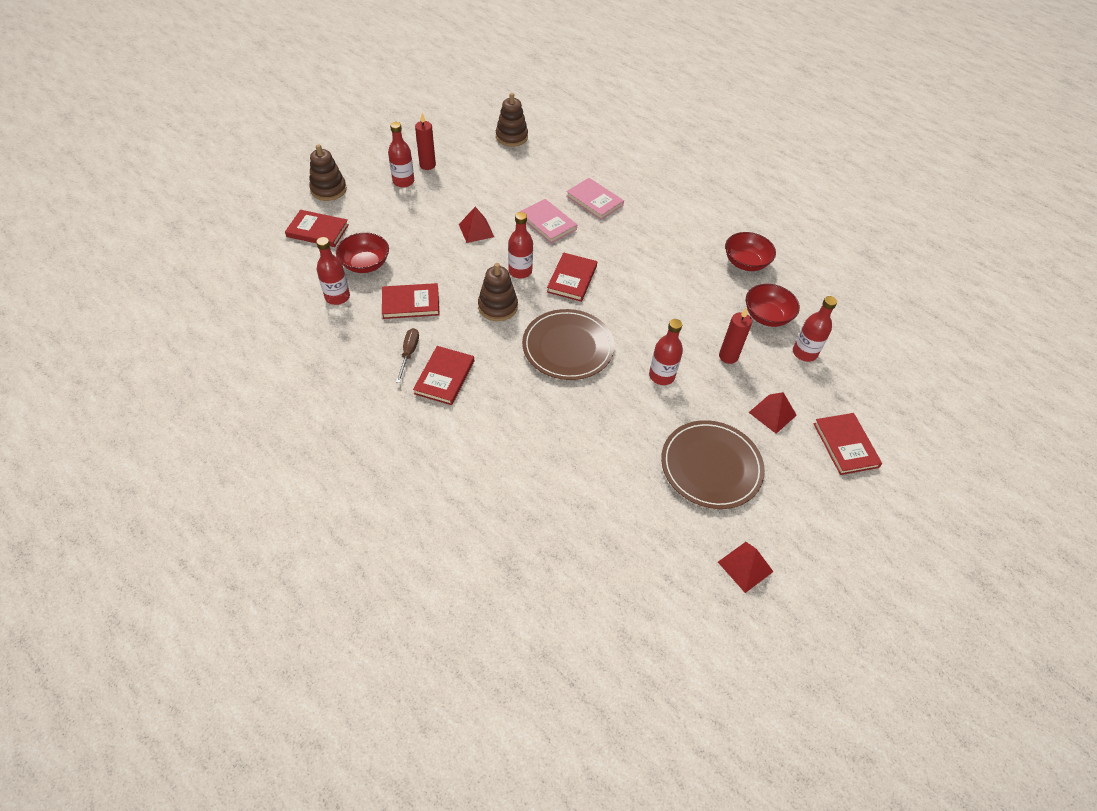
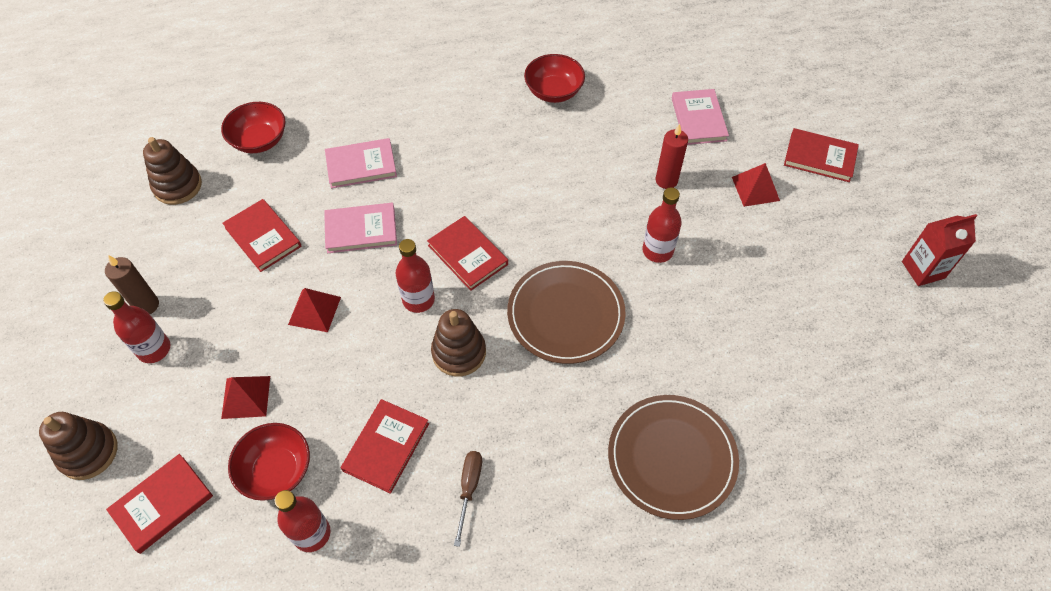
camera: 55 degrees left, 5 degrees up
brown screwdriver [396,328,419,383] -> brown screwdriver turned 60 degrees clockwise [454,451,482,547]
red book [413,346,474,405] -> red book moved to [222,199,302,272]
red candle [415,113,436,170] -> brown candle [105,255,159,314]
brown plate [661,420,765,509] -> brown plate moved to [608,395,739,520]
red pyramid [718,542,773,593] -> red pyramid moved to [221,376,270,419]
red bowl [746,284,800,327] -> red bowl moved to [221,102,286,153]
red bottle [793,296,837,362] -> pink book [672,89,729,145]
none -> red carton [902,214,977,286]

